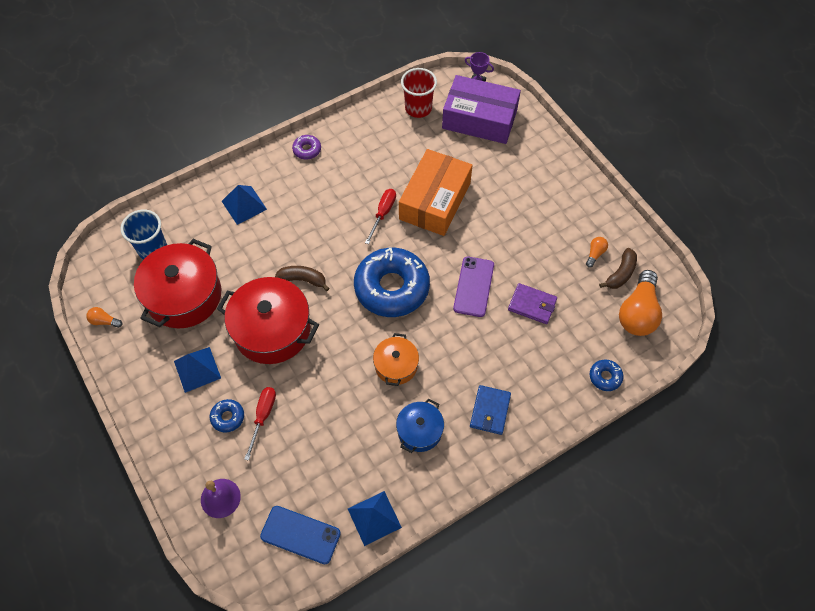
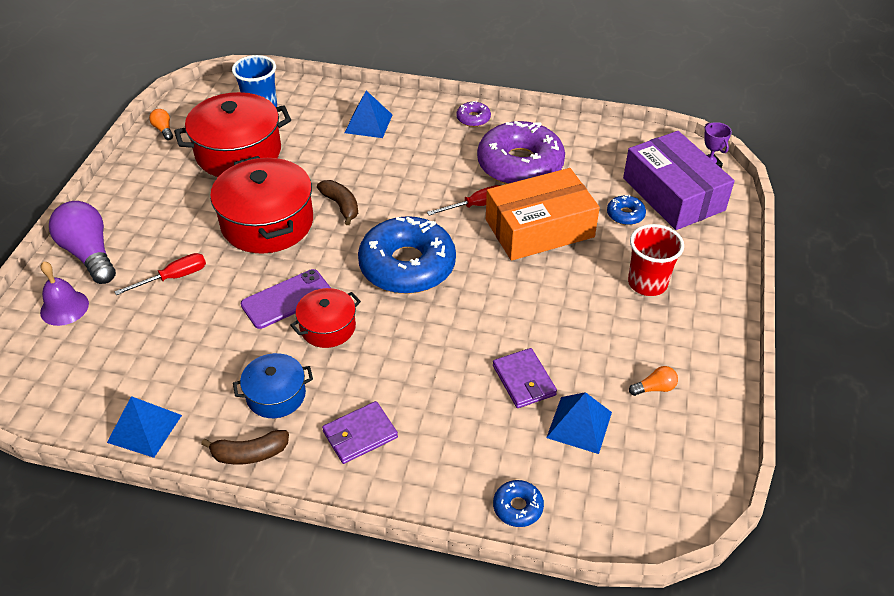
camera: 45 degrees right, 15 degrees down
blue pyramid [174,347,221,393] -> blue pyramid moved to [546,392,612,454]
blue donut [210,399,244,433] -> blue donut moved to [607,195,646,225]
blue phone [260,506,341,564] -> none
orange pot [373,333,419,386] -> red pot [290,288,361,348]
red cup [401,68,437,118] -> red cup moved to [628,224,684,296]
purple phone [453,257,494,317] -> purple phone moved to [241,269,331,329]
blue wallet [470,385,511,435] -> purple wallet [322,401,398,464]
brown banana [599,248,637,289] -> brown banana moved to [201,430,289,465]
orange light bulb [619,270,662,336] -> none
none -> purple light bulb [49,201,116,284]
none -> purple donut [477,121,565,184]

